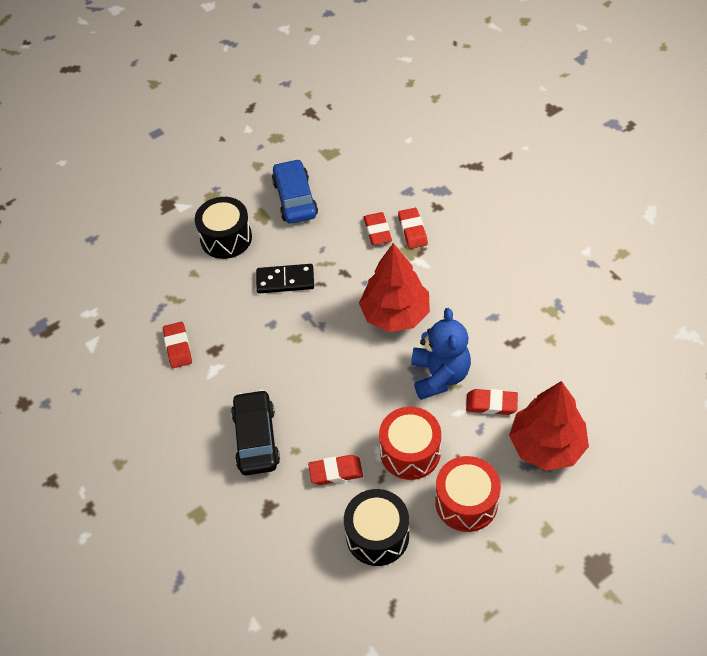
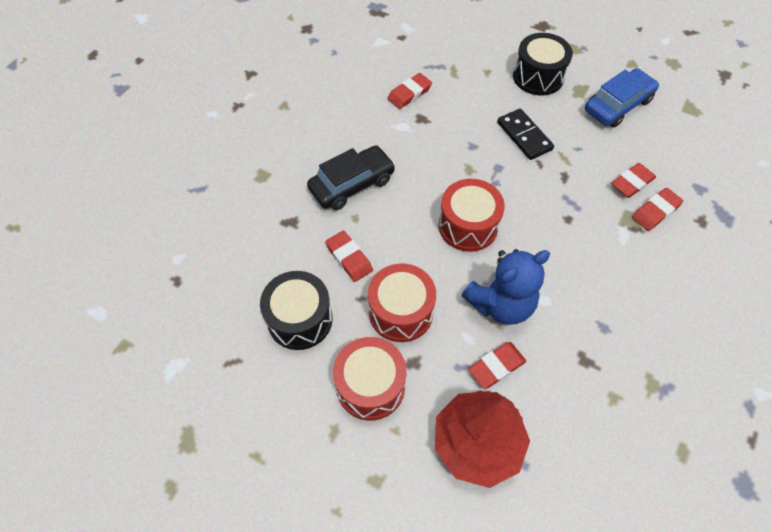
camera: 60 degrees right, 5 degrees up
red tree [359,243,430,332] -> none
red eraser [466,389,518,415] -> red eraser turned 75 degrees clockwise [468,342,526,389]
none -> red drum [438,179,505,252]

